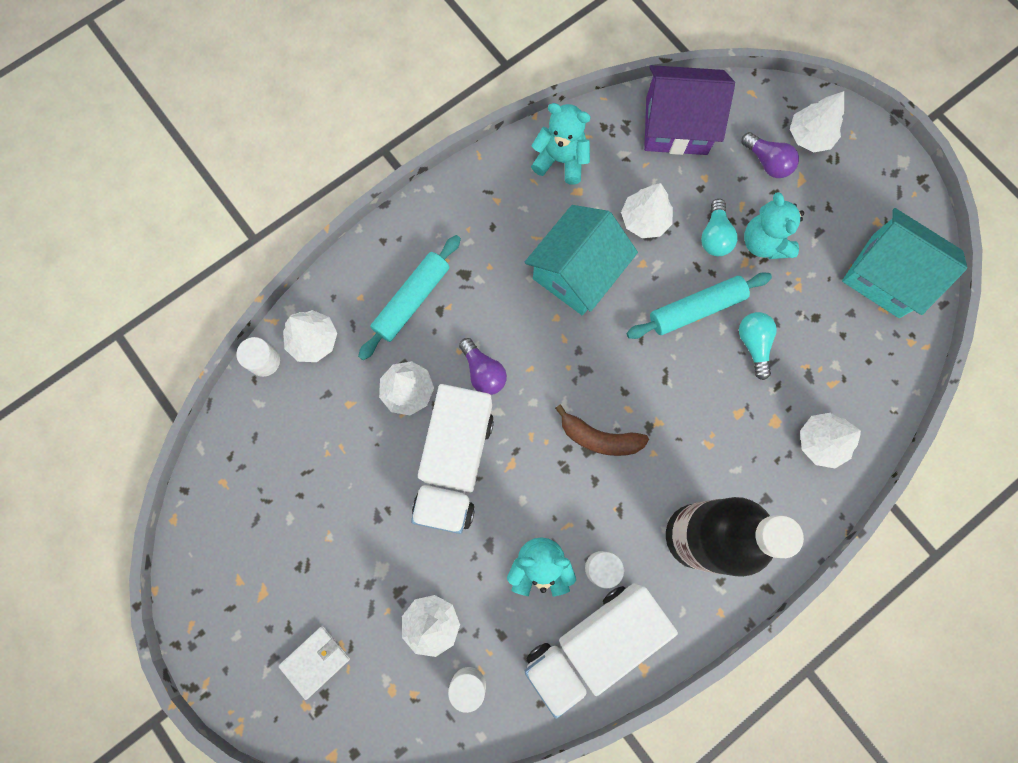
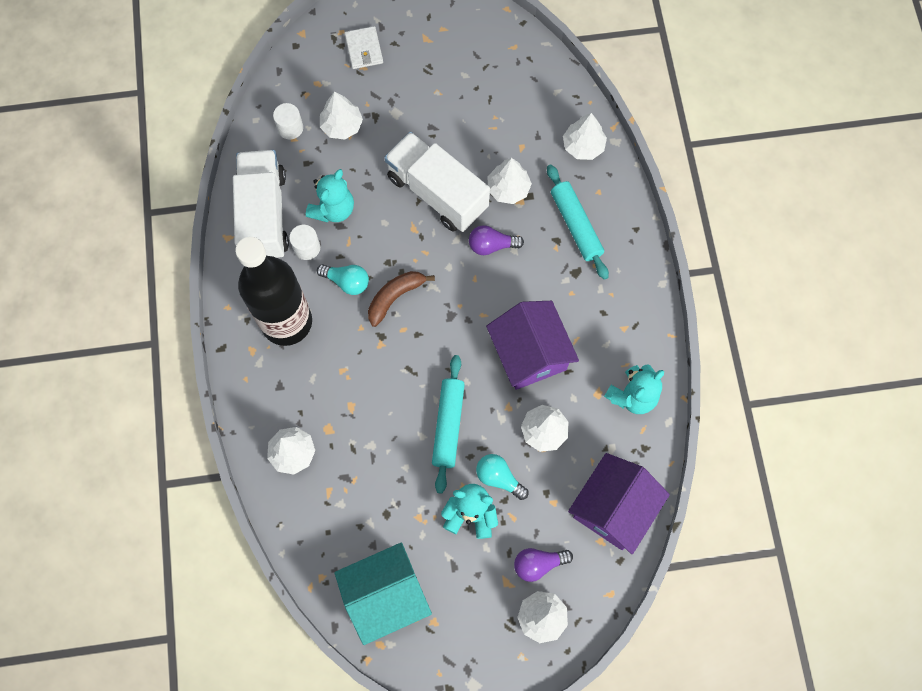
camera: 120 degrees right, 5 degrees down
white cylinder [236,337,280,377] -> none
turquoise house [525,205,638,315] -> purple house [486,301,579,390]
turquoise light bulb [739,312,777,380] -> turquoise light bulb moved to [317,264,369,295]

